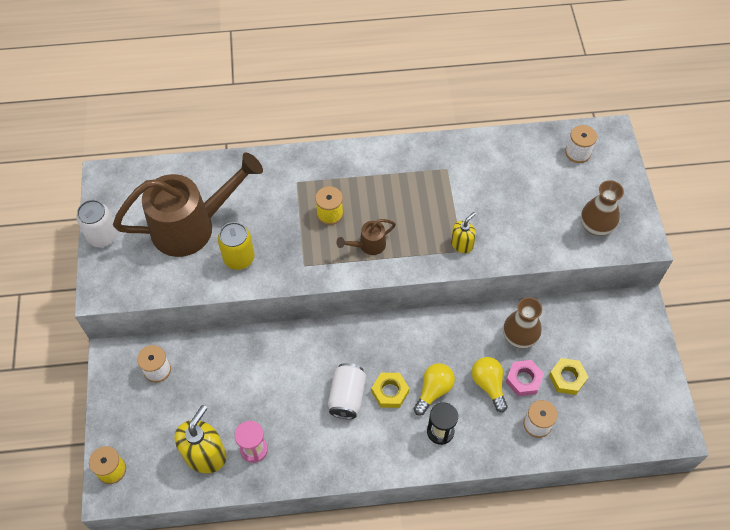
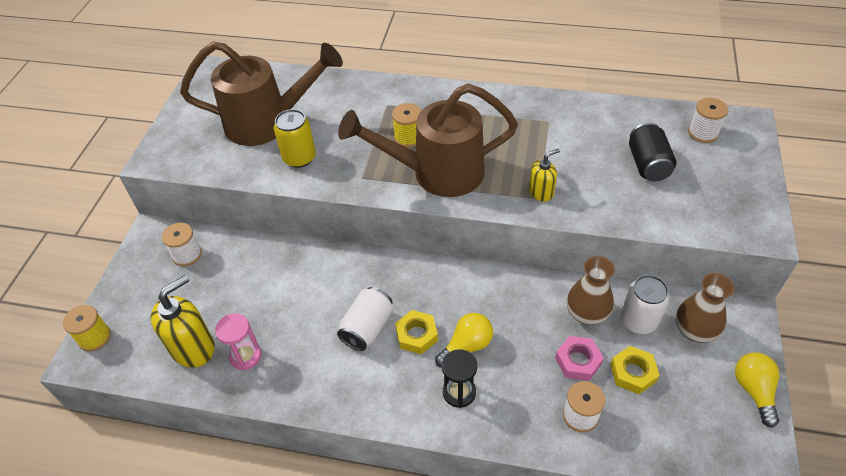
camera: 20 degrees right, 10 degrees down
white can [76,200,118,247] -> white can moved to [621,275,670,334]
brown watering can [336,219,396,255] -> brown watering can [338,83,518,197], size x2.36
yellow light bulb [472,357,508,412] -> yellow light bulb moved to [735,352,779,428]
brown vase [581,180,624,236] -> brown vase moved to [676,273,734,343]
none -> black can [629,122,677,182]

